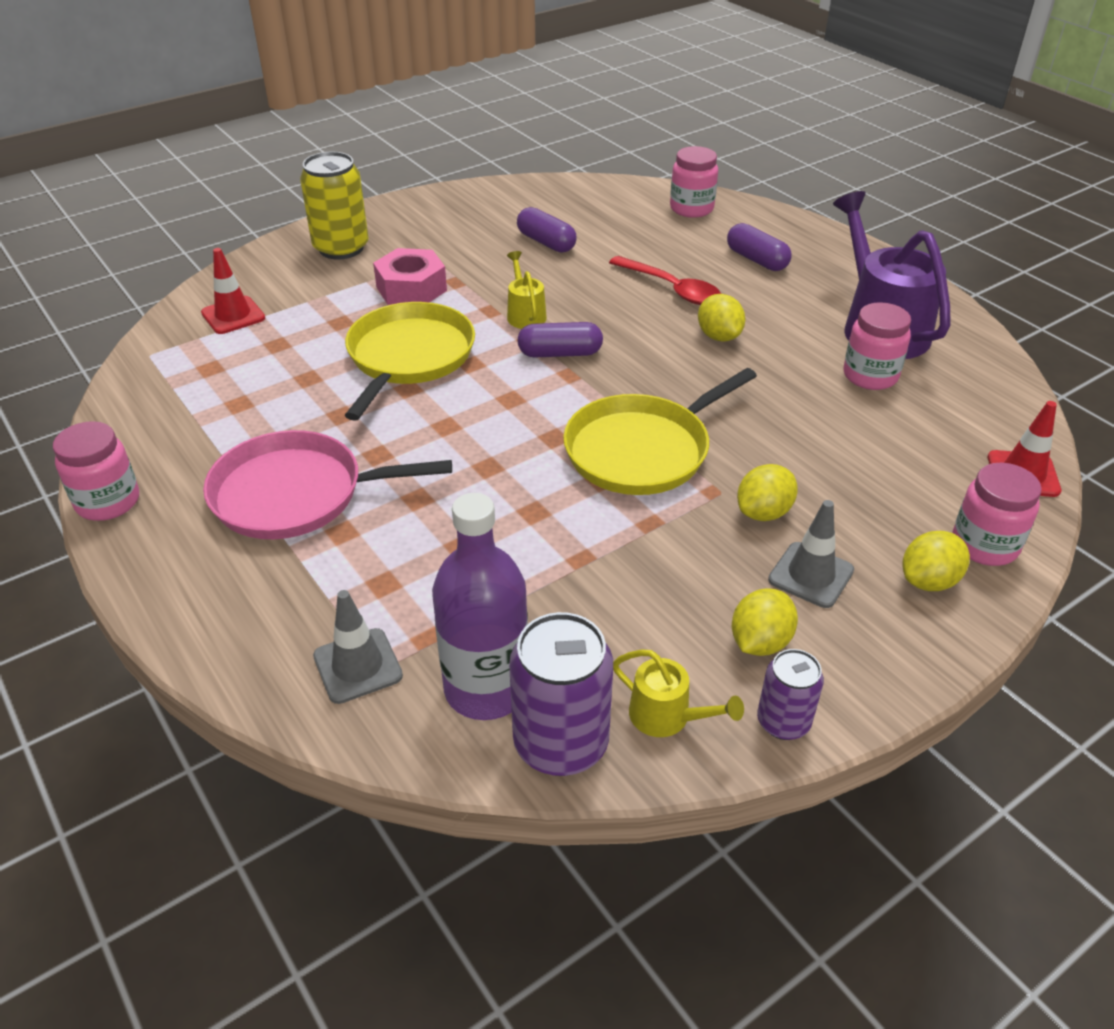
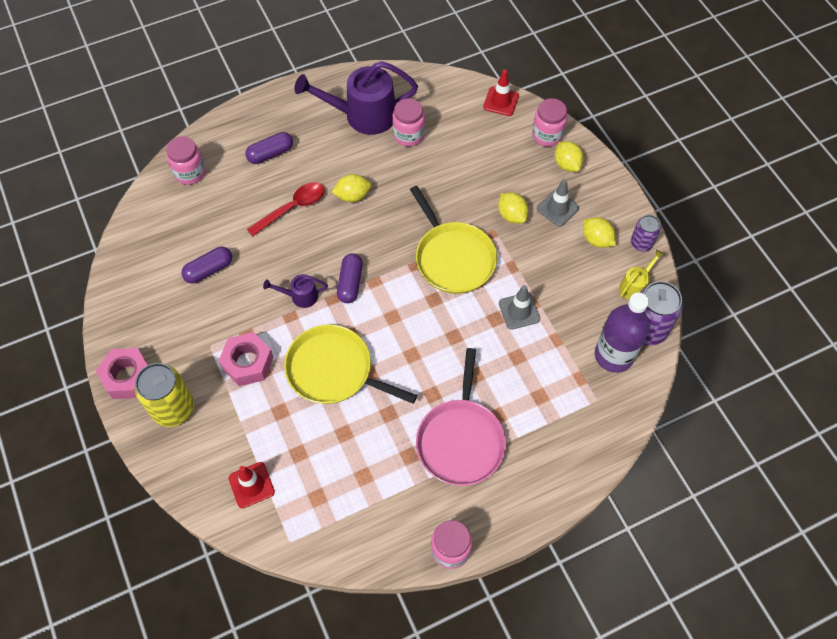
camera: 80 degrees left, 20 degrees up
grey traffic cone [313,590,403,704] -> grey traffic cone moved to [499,285,540,330]
yellow watering can [507,251,547,329] -> purple watering can [263,274,328,308]
none -> pink nut [96,348,148,399]

